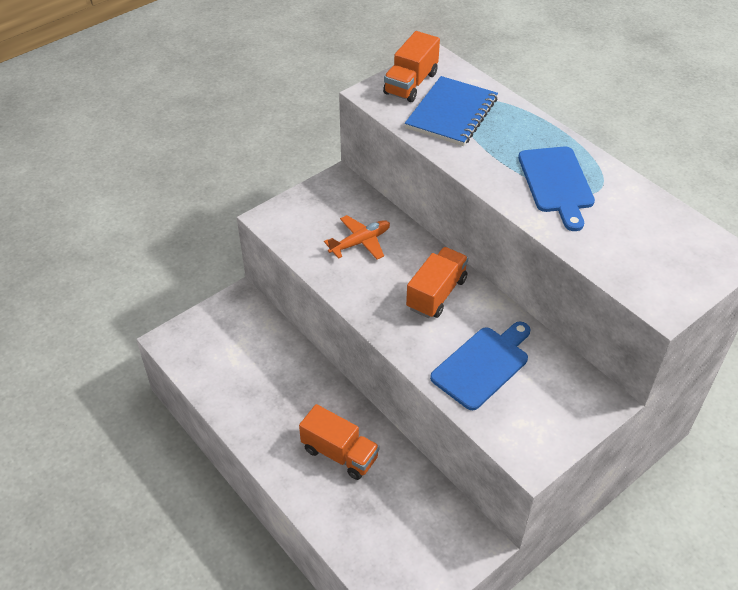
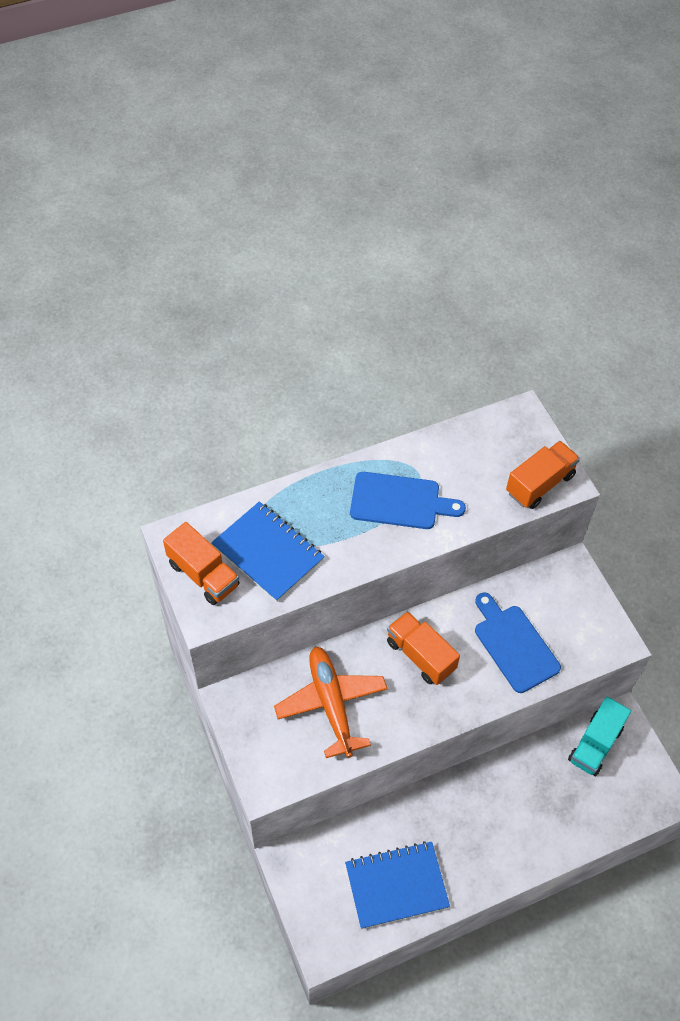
camera: 75 degrees left, 10 degrees up
orange truck [299,404,380,480] -> orange truck moved to [506,441,580,509]
orange plane [324,215,390,260] -> orange plane [274,647,388,758], size x1.58
none -> blue notebook [345,841,450,929]
none -> turquoise truck [568,697,631,776]

